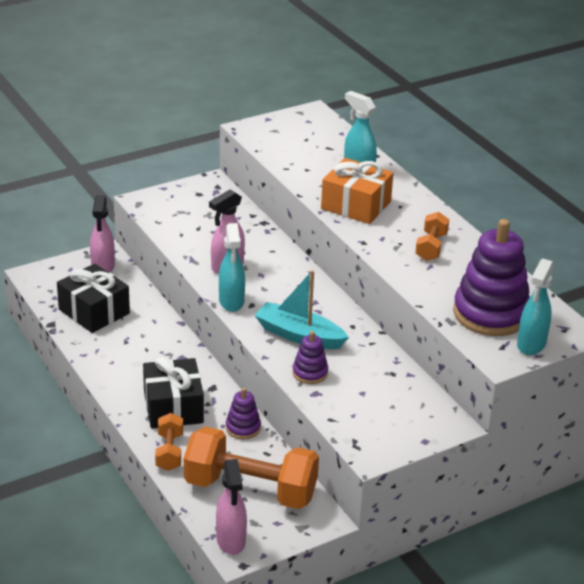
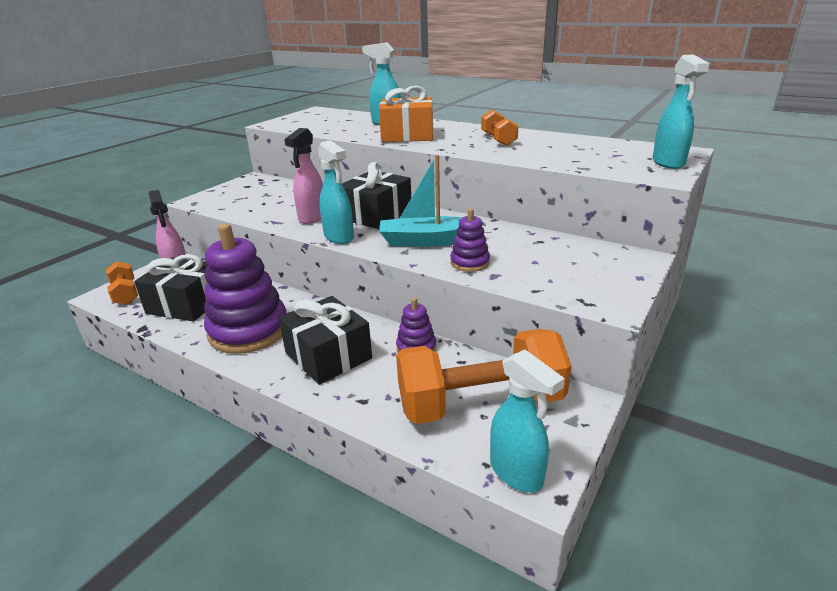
camera: 25 degrees left, 5 degrees down
orange dumbbell [155,413,183,471] -> orange dumbbell moved to [106,261,138,305]
pink spray bottle [216,459,247,555] -> turquoise spray bottle [490,350,565,492]
purple stacking toy [453,219,530,336] -> purple stacking toy moved to [204,224,286,354]
none -> black gift [342,162,411,229]

